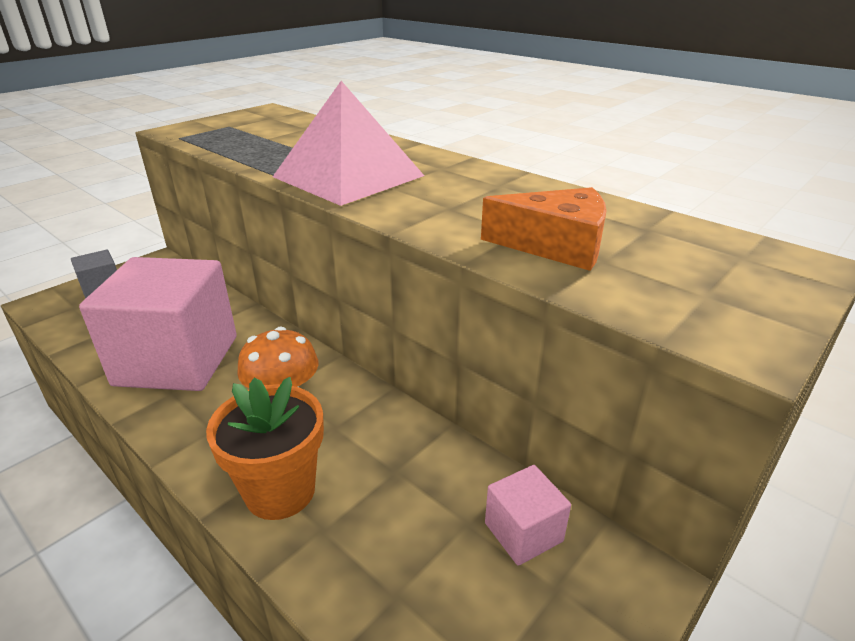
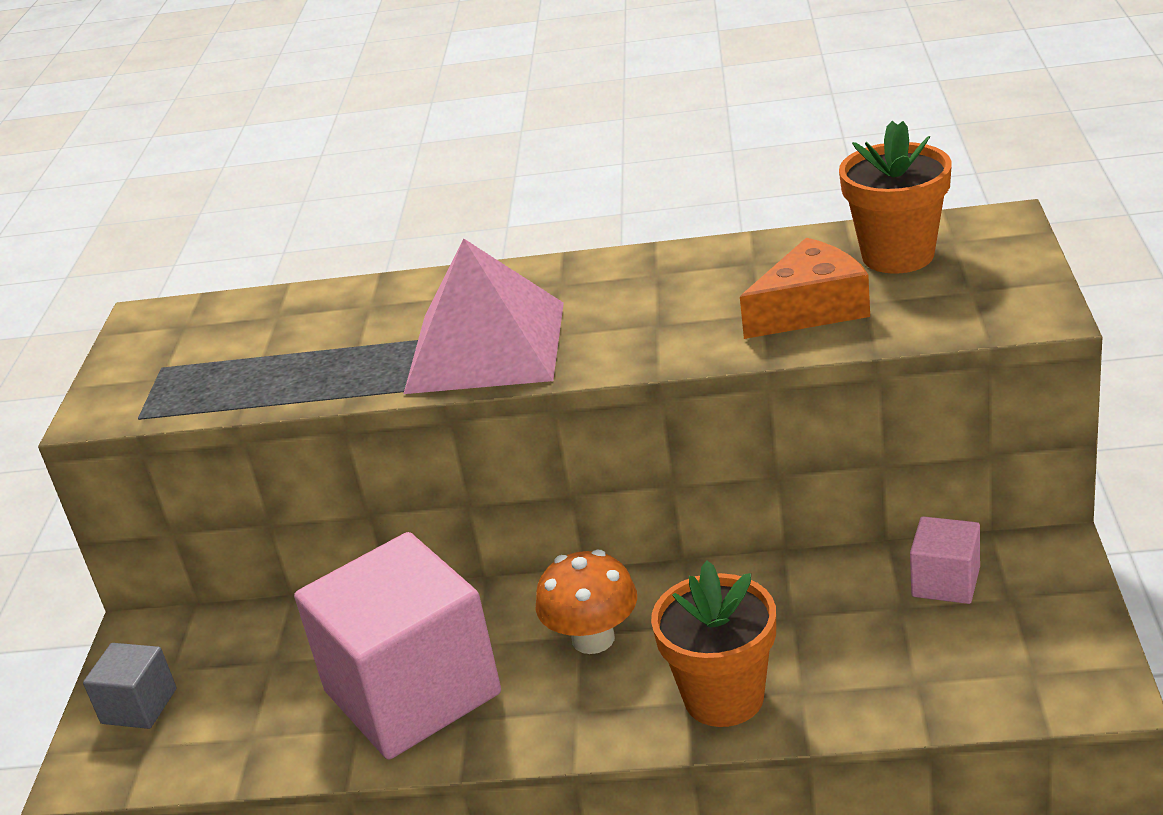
camera: 35 degrees left, 0 degrees up
none -> orange flower pot [839,121,952,274]

